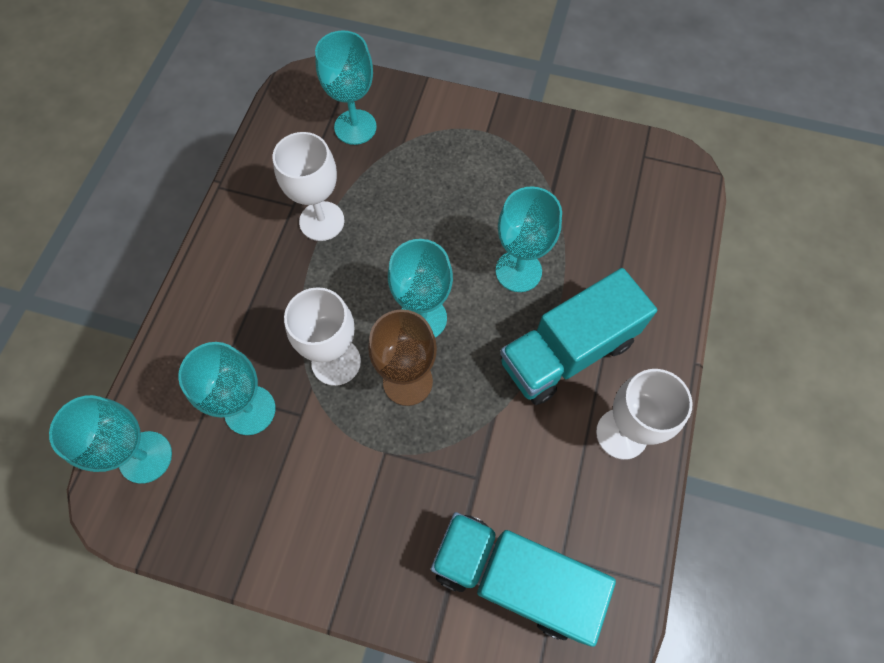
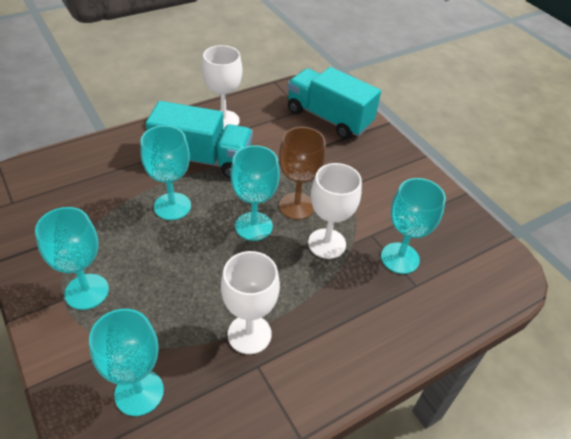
camera: 140 degrees left, 20 degrees down
turquoise goblet [49,395,172,484] -> turquoise goblet moved to [35,207,109,310]
turquoise truck [431,512,616,647] -> turquoise truck turned 150 degrees clockwise [287,67,381,139]

